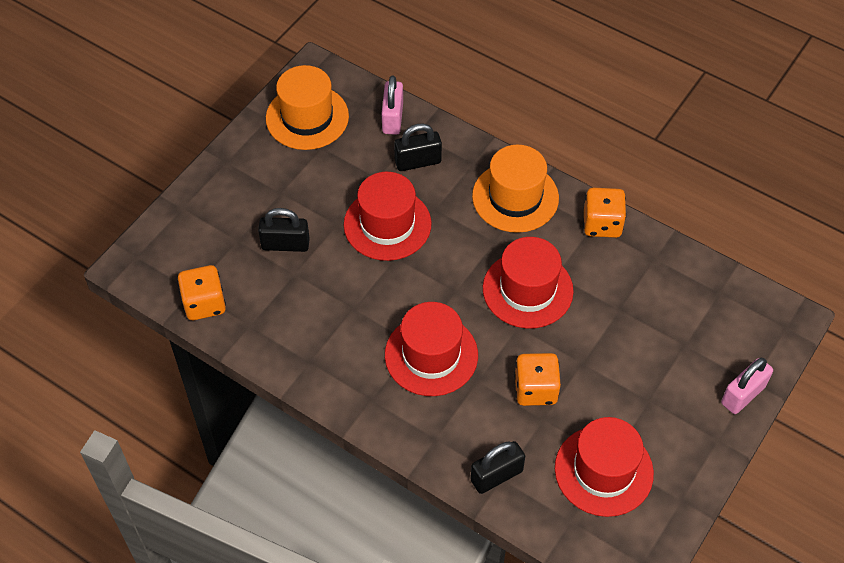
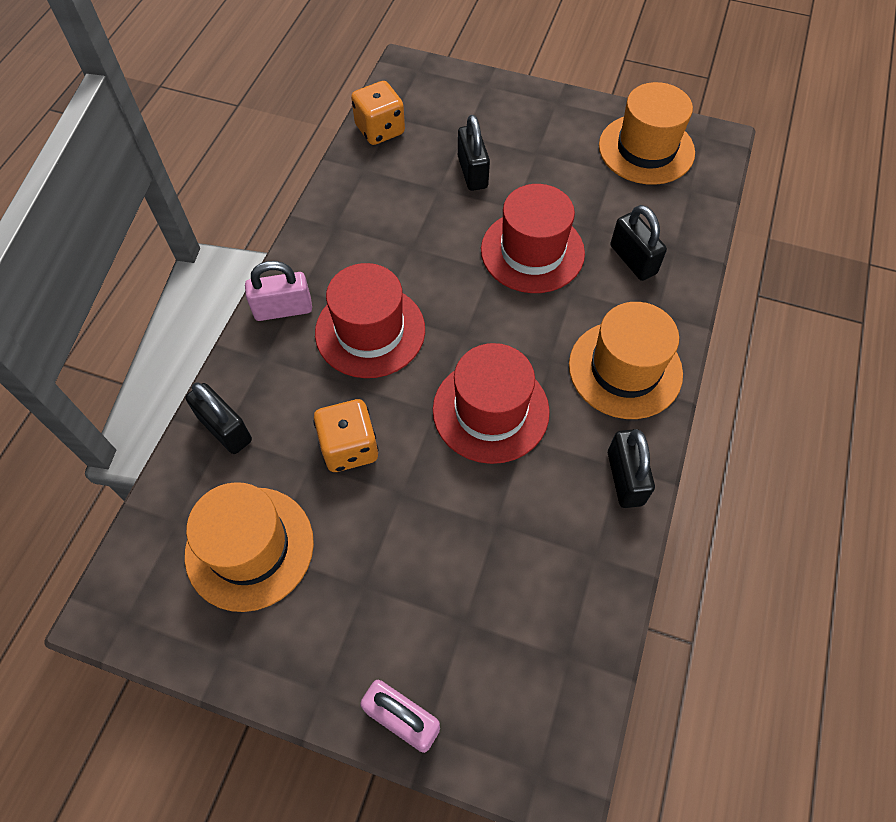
camera: 75 degrees right, 5 degrees up
pink padlock [381,76,403,135] -> pink padlock moved to [245,261,312,321]
red hat [555,417,654,517] -> orange hat [185,482,314,612]
orange dice [583,188,626,238] -> black padlock [608,429,655,508]

